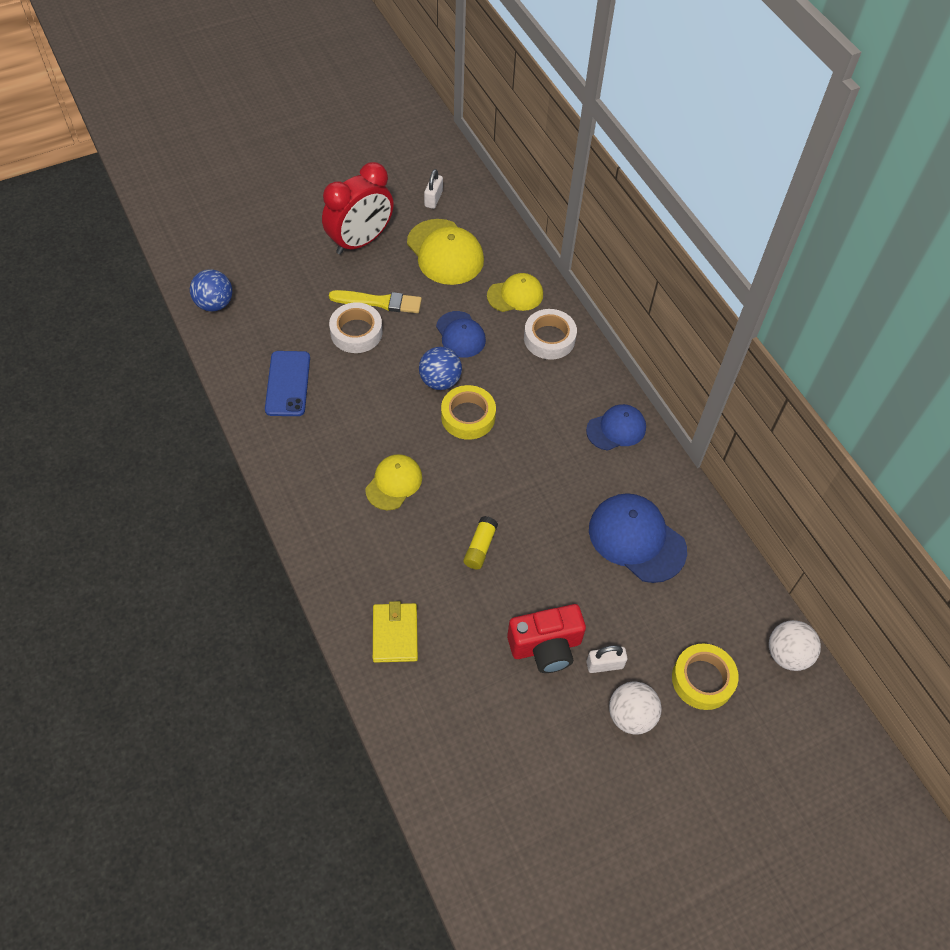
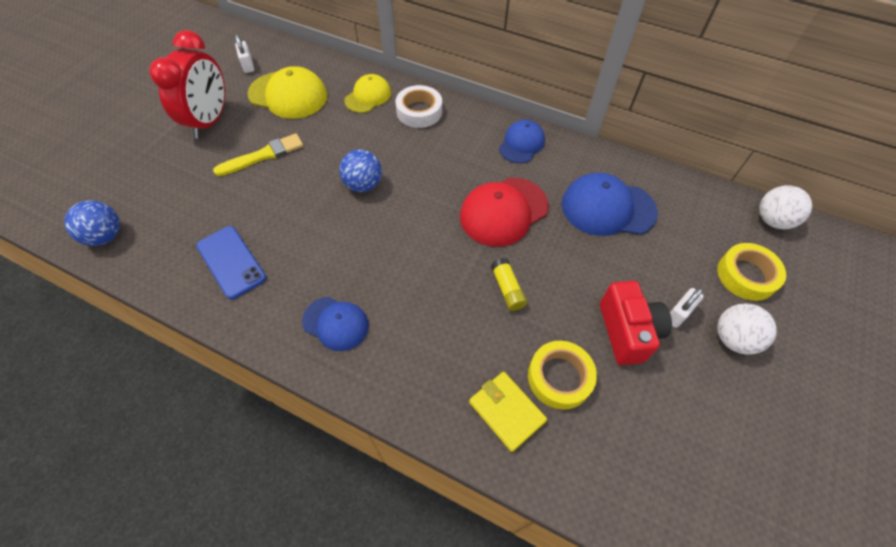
camera: 35 degrees left, 0 degrees up
white tape [329,302,383,353] -> none
yellow cap [366,454,422,510] -> none
blue cap [436,311,486,358] -> blue cap moved to [302,297,369,351]
yellow tape [441,385,496,440] -> yellow tape moved to [528,341,597,410]
red camera [507,604,586,673] -> red camera turned 45 degrees counterclockwise [600,281,672,365]
none -> red cap [460,178,549,247]

